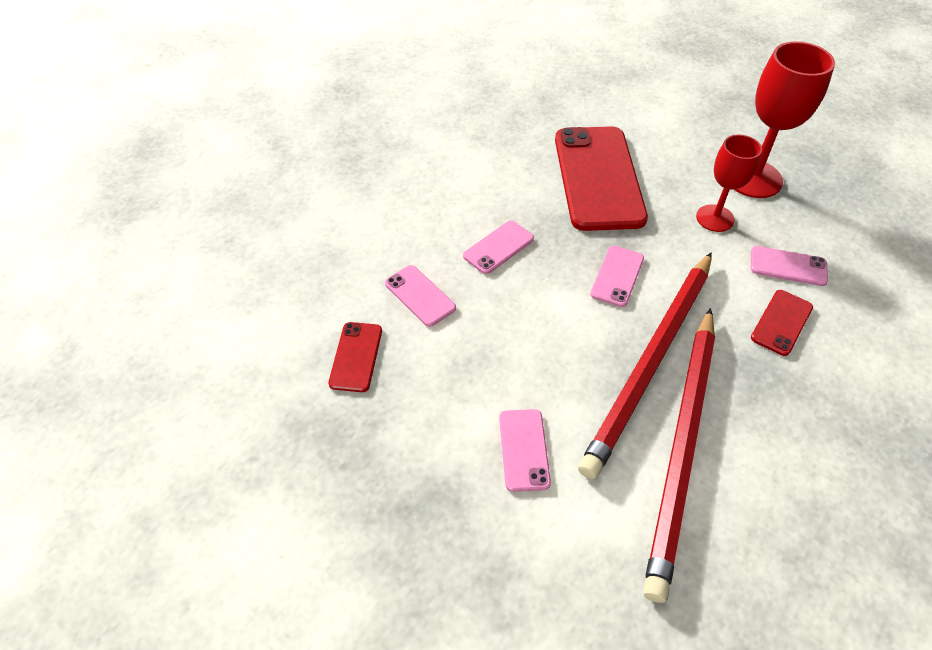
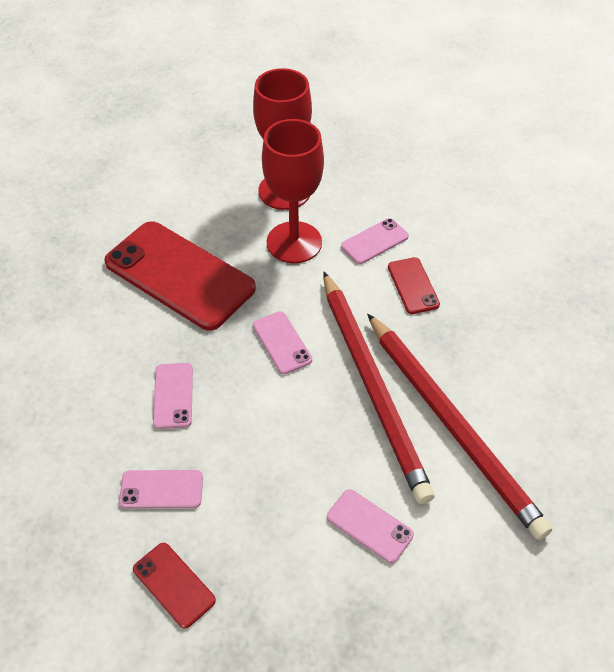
camera: 50 degrees left, 0 degrees up
red goblet [696,135,762,232] -> red goblet [262,119,324,263], size x1.57

